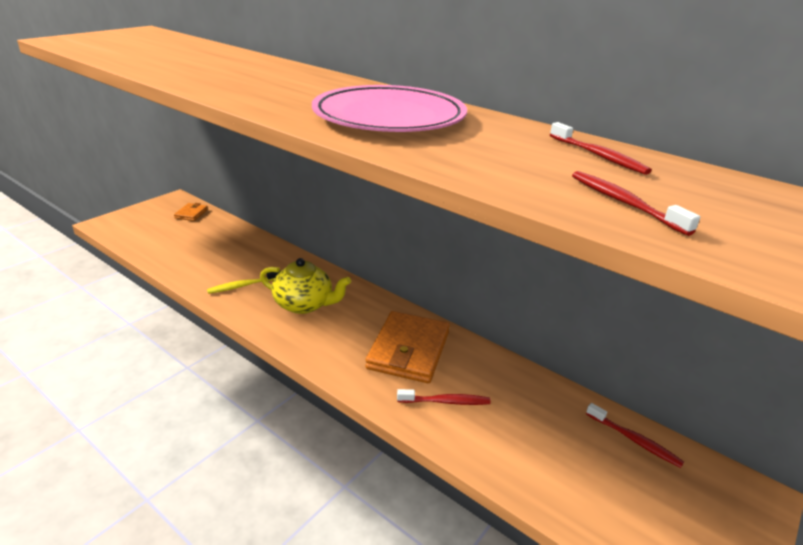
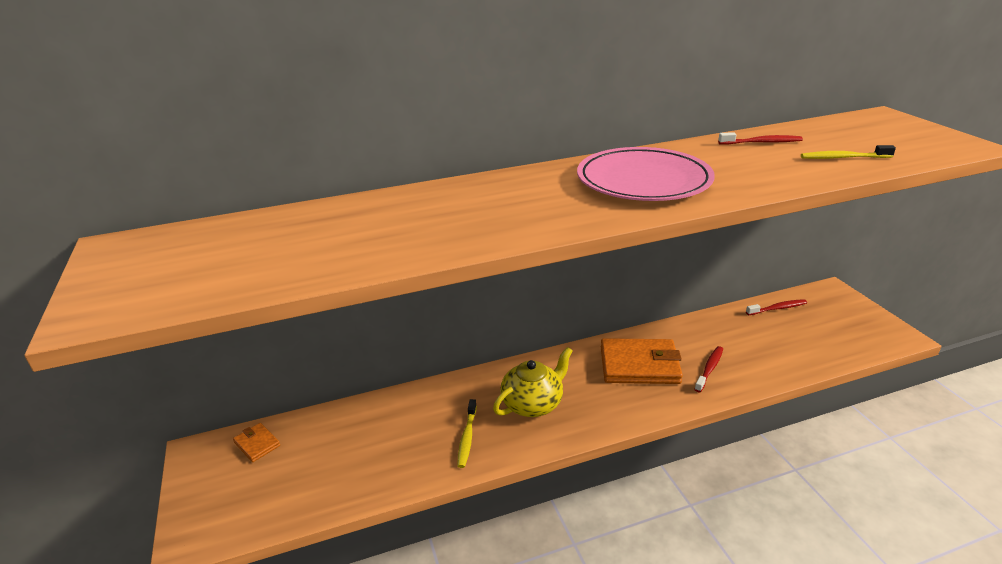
camera: 55 degrees left, 0 degrees up
orange wallet [366,311,450,383] -> orange wallet turned 45 degrees counterclockwise [601,338,683,384]
red toothbrush [572,171,700,236] -> yellow toothbrush [801,145,896,159]

